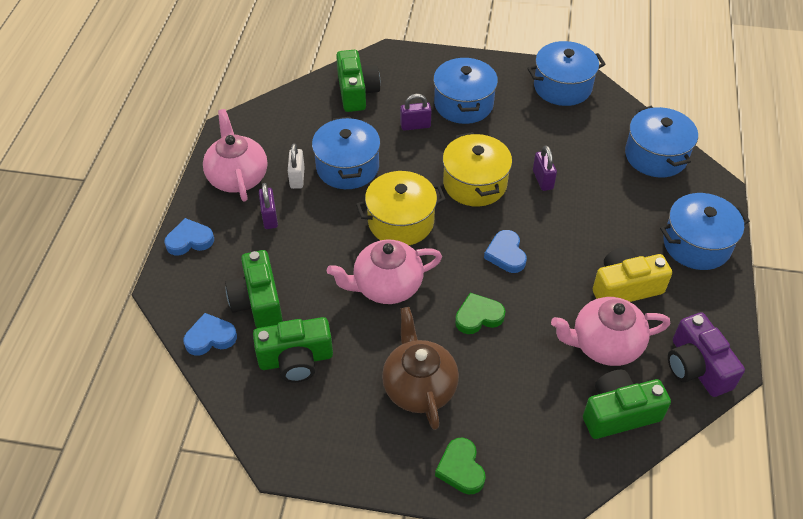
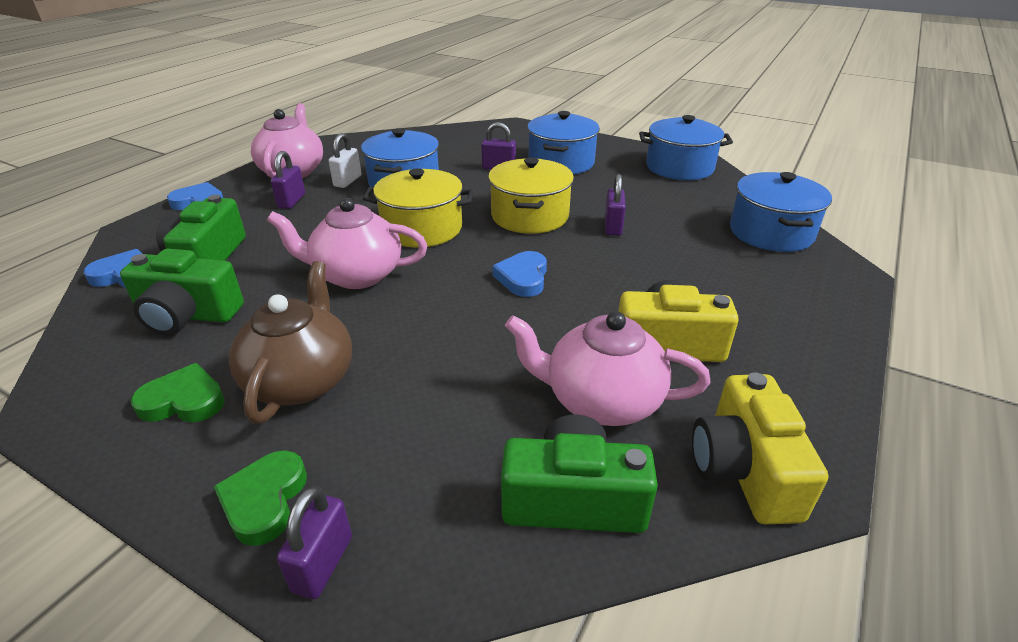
camera: 20 degrees right, 15 degrees down
green camera [336,50,381,112] -> none
green heart [455,293,505,334] -> green heart moved to [131,363,225,422]
blue pot [660,193,750,270] -> none
purple camera [668,312,745,397] -> yellow camera [692,372,828,525]
none -> purple padlock [277,486,352,599]

